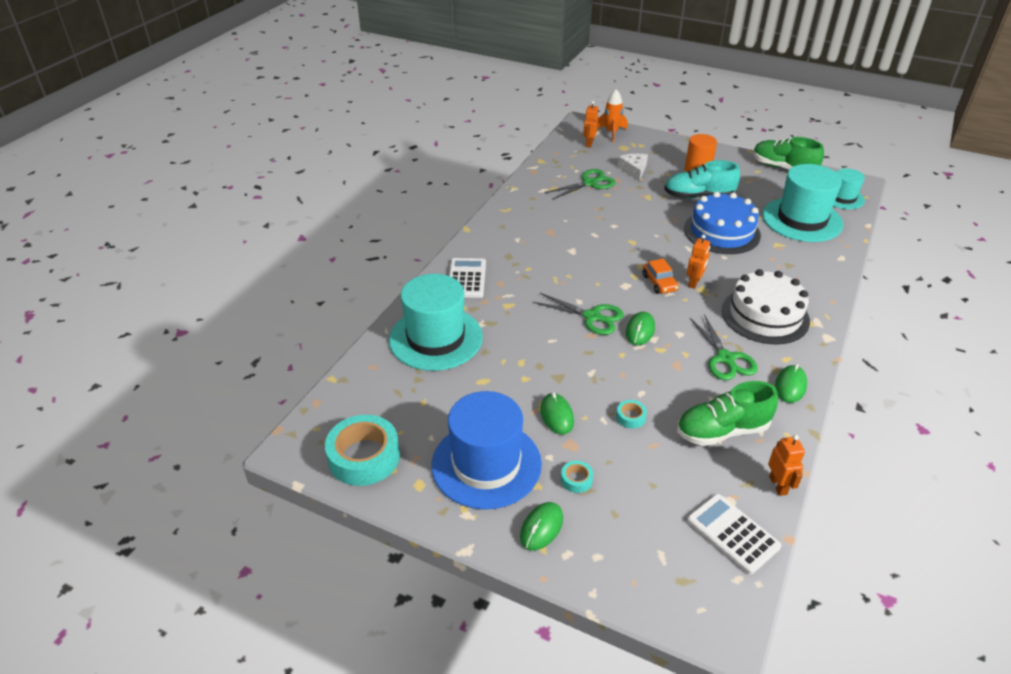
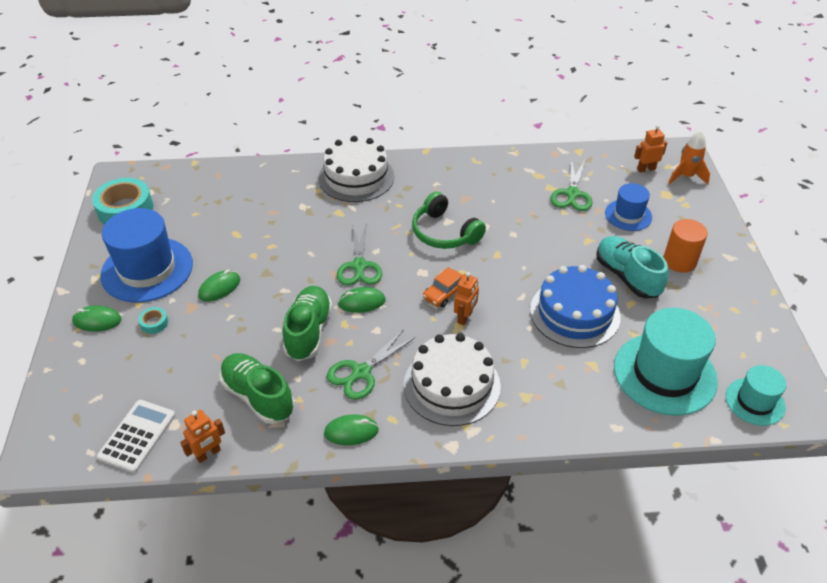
camera: 60 degrees right, 5 degrees up
turquoise hat [389,274,483,371] -> none
white calculator [449,258,486,298] -> white cake [318,136,394,202]
green scissors [545,169,616,200] -> green scissors turned 75 degrees clockwise [550,159,592,211]
turquoise tape [616,400,647,429] -> none
white cheese [618,154,648,181] -> blue hat [605,183,652,231]
orange robot [687,235,710,289] -> orange robot turned 60 degrees counterclockwise [454,272,479,325]
green shoe [753,137,824,170] -> green shoe moved to [283,286,333,361]
none -> green headphones [412,192,486,249]

